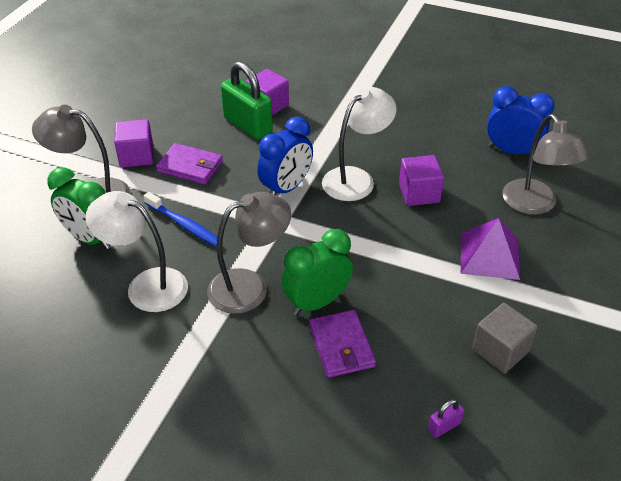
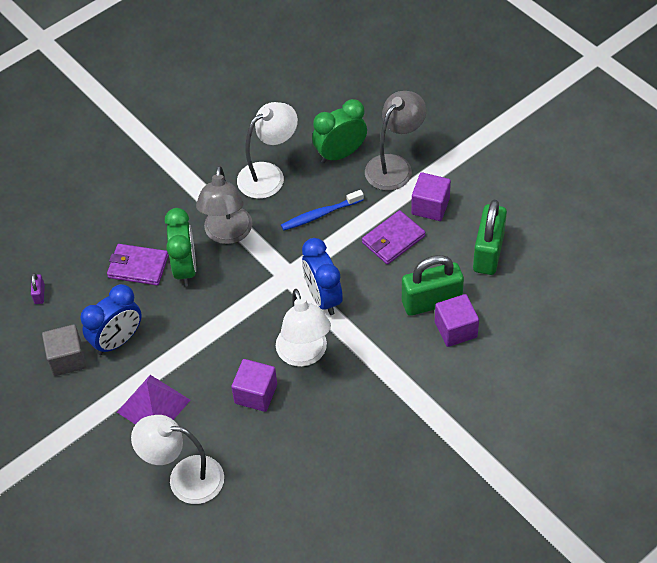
camera: 120 degrees right, 10 degrees up
blue clock [487,86,555,154] -> blue clock moved to [80,284,142,355]
grey lamp [502,114,590,215] -> white lamp [131,415,224,504]
none -> green padlock [473,200,507,275]

